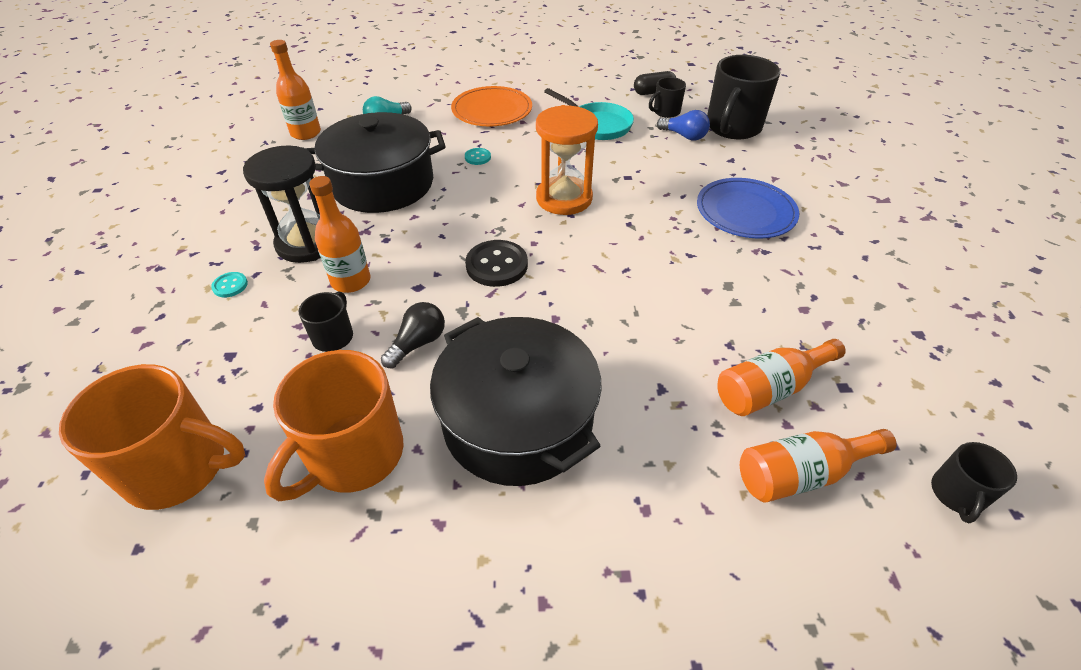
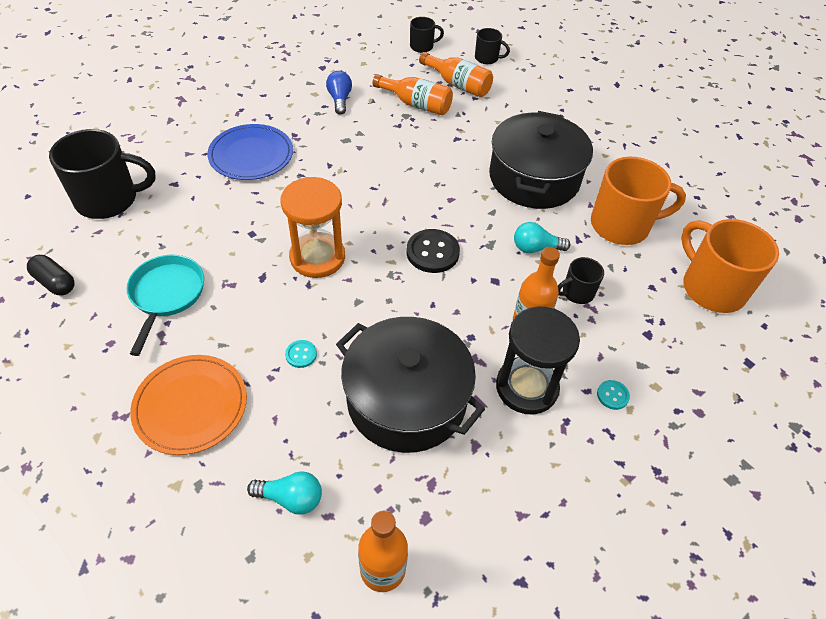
camera: 130 degrees left, 5 degrees up
black light bulb [381,302,445,368] -> turquoise light bulb [514,222,570,253]
black mug [649,77,686,118] -> black mug moved to [475,28,510,64]
blue light bulb [657,110,710,141] -> blue light bulb moved to [326,71,352,115]

